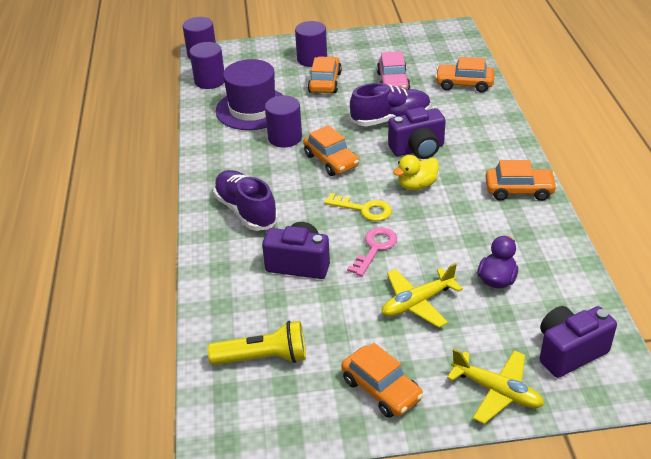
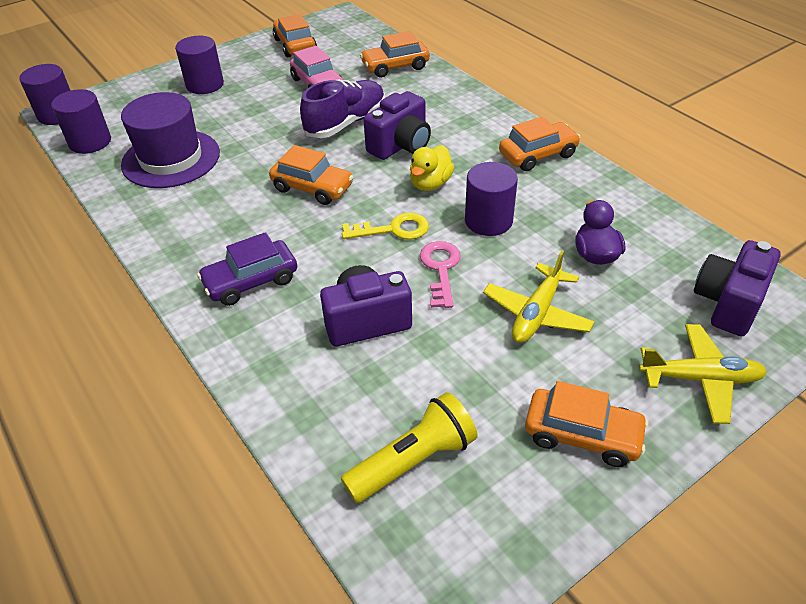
camera: 30 degrees left, 5 degrees up
purple shoe [213,170,278,231] -> purple car [197,232,297,306]
purple cylinder [265,95,302,148] -> purple cylinder moved to [465,162,518,236]
orange car [308,56,342,93] -> orange car moved to [273,14,317,57]

